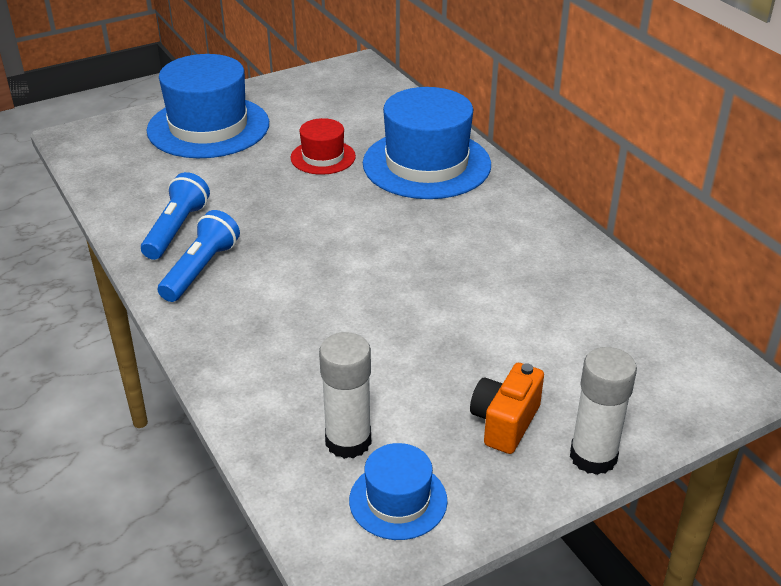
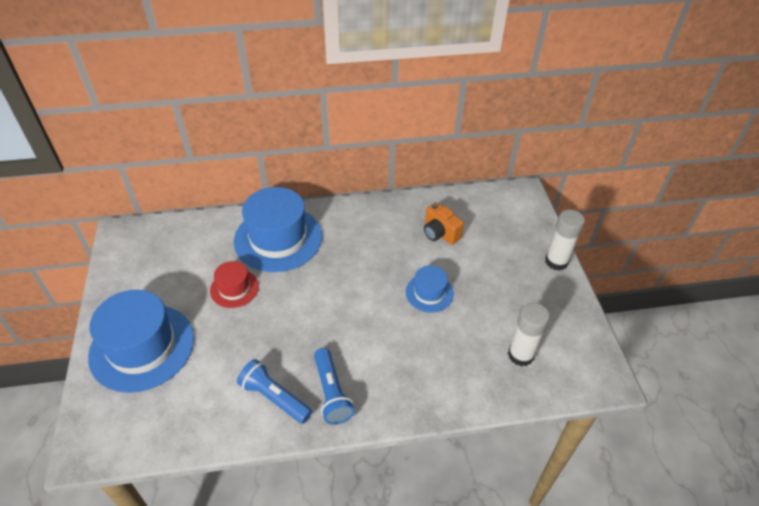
camera: 70 degrees left, 10 degrees up
blue flashlight [158,210,240,302] -> blue flashlight turned 150 degrees counterclockwise [314,348,355,425]
blue hat [349,443,448,540] -> blue hat moved to [405,266,454,313]
orange camera [470,363,544,454] -> orange camera moved to [424,202,464,245]

